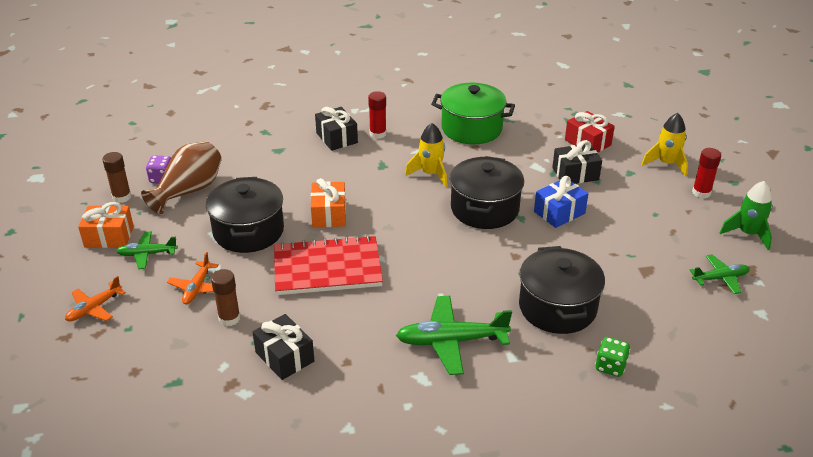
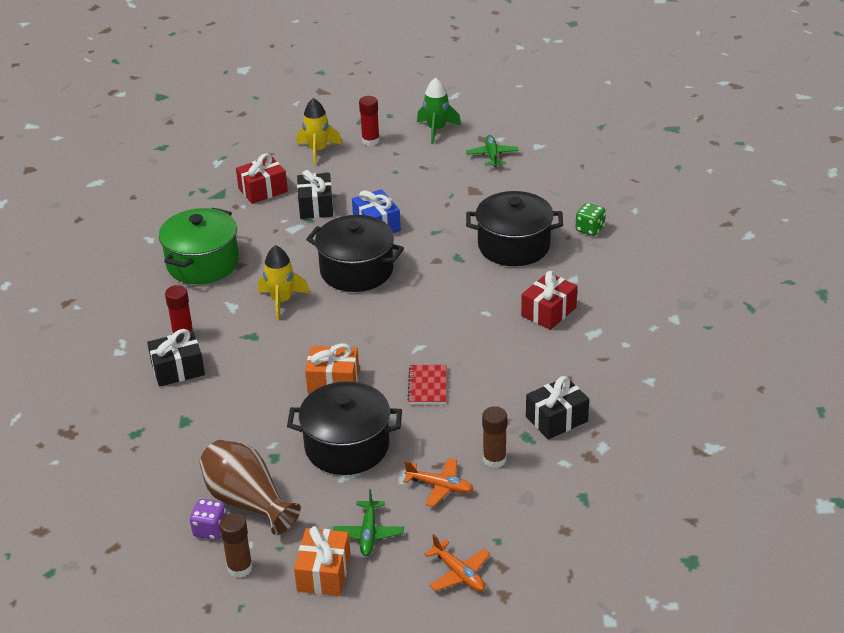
camera: 80 degrees left, 0 degrees up
red notebook [274,235,383,295] -> red notebook [407,365,447,404], size x0.48
green plane [396,296,512,375] -> red gift [521,271,577,330]

